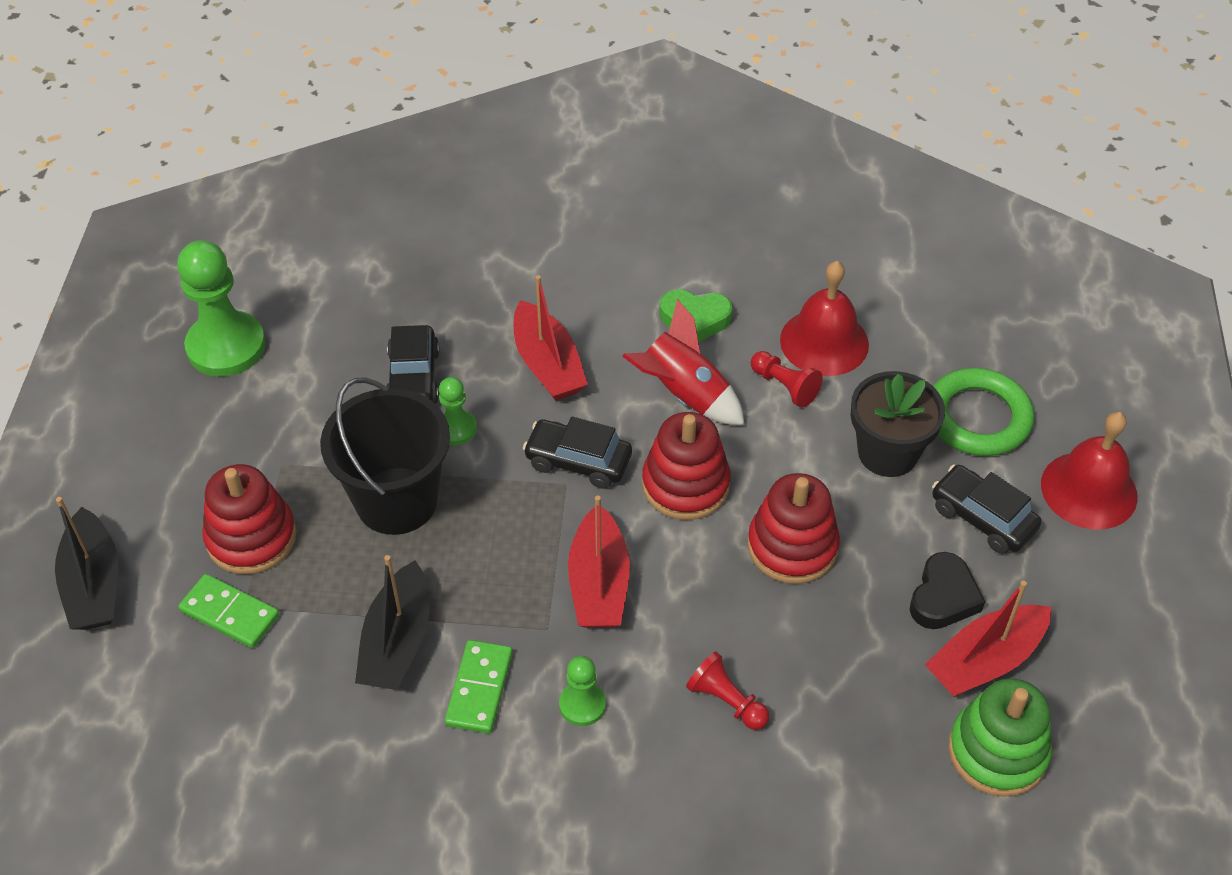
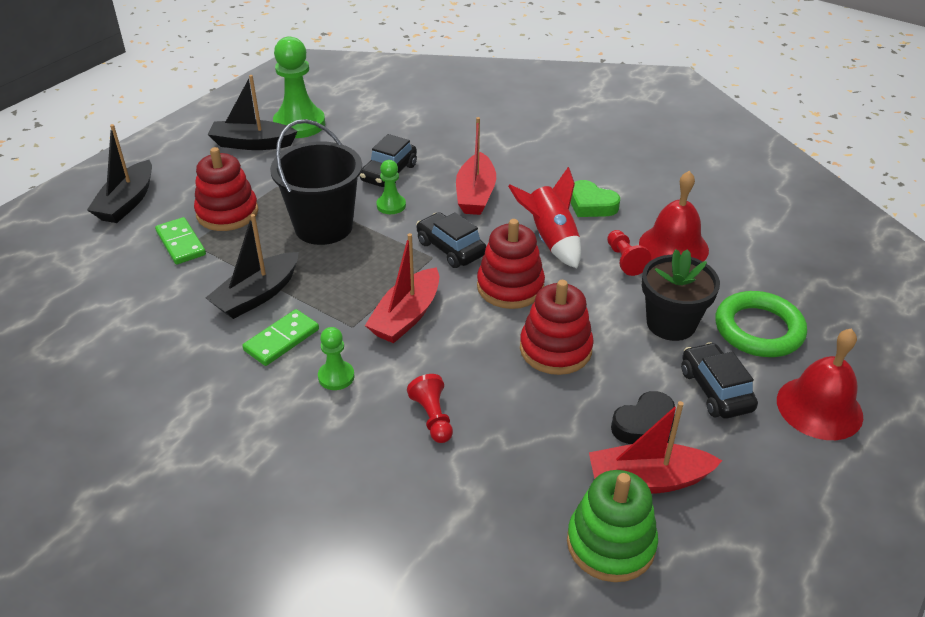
camera: 30 degrees right, 10 degrees down
none -> black boat [208,75,298,150]

